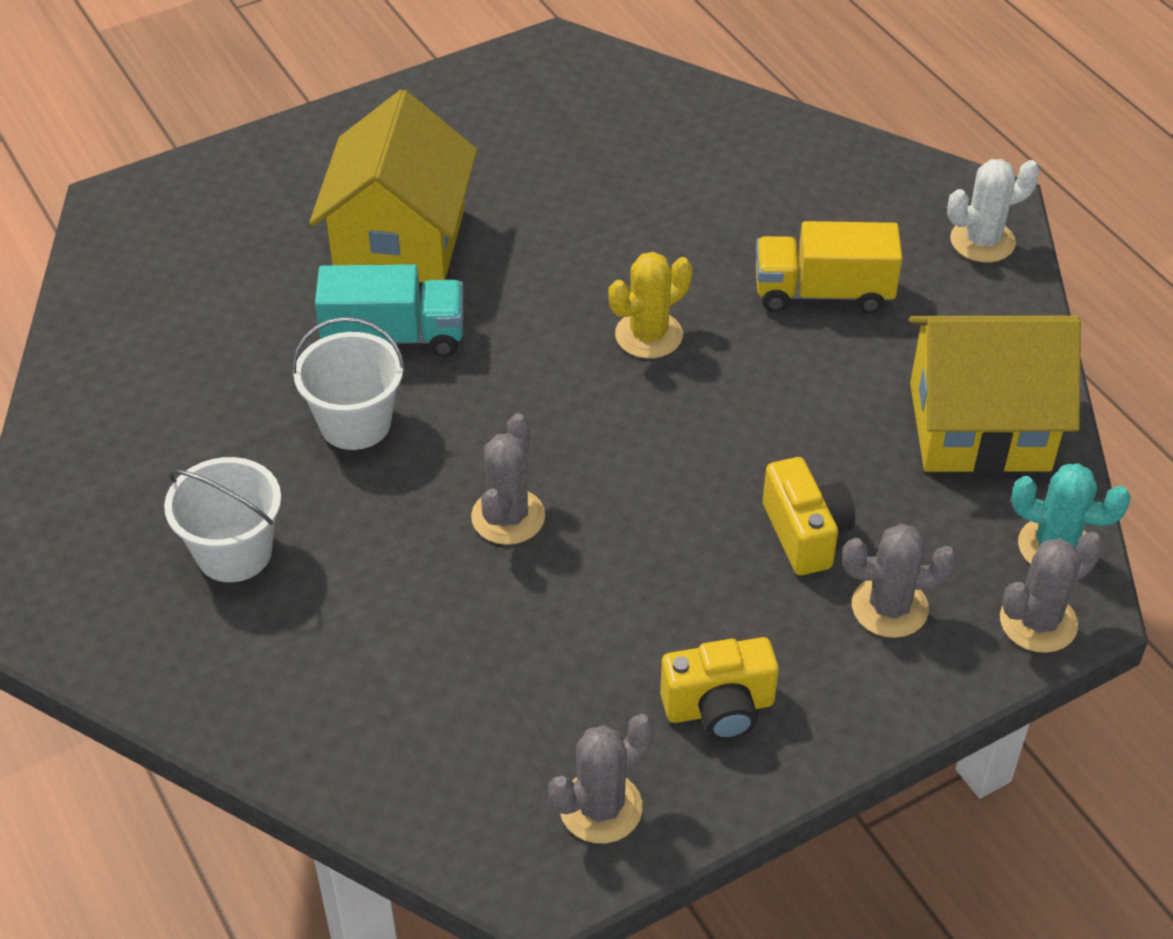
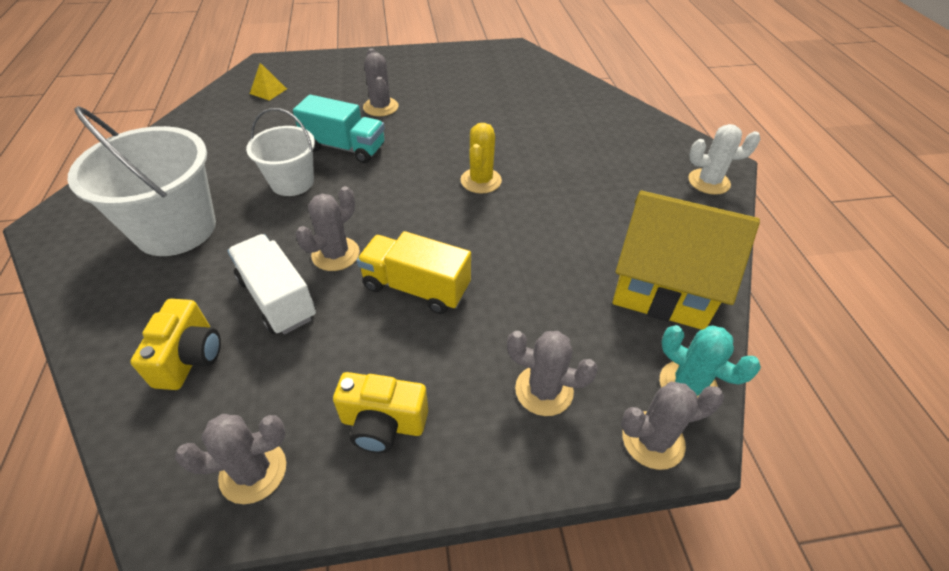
camera: 20 degrees right, 0 degrees up
white bucket [164,457,281,582] -> white bucket [67,106,216,256], size x1.65
yellow house [309,90,477,283] -> grey cactus [363,48,399,117]
yellow cactus [609,252,692,358] -> yellow cactus turned 60 degrees counterclockwise [460,123,502,194]
yellow truck [756,221,902,314] -> yellow truck moved to [357,231,471,314]
yellow camera [763,457,855,575] -> yellow camera moved to [130,299,221,390]
none -> white truck [227,234,316,334]
none -> yellow pyramid [250,63,287,101]

